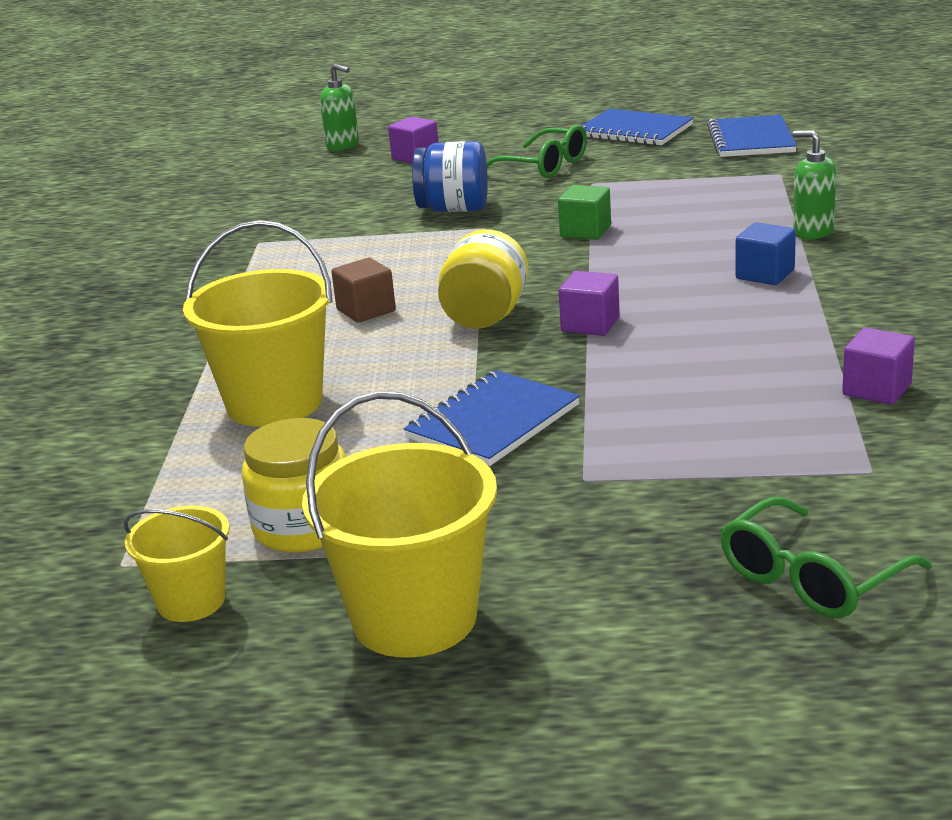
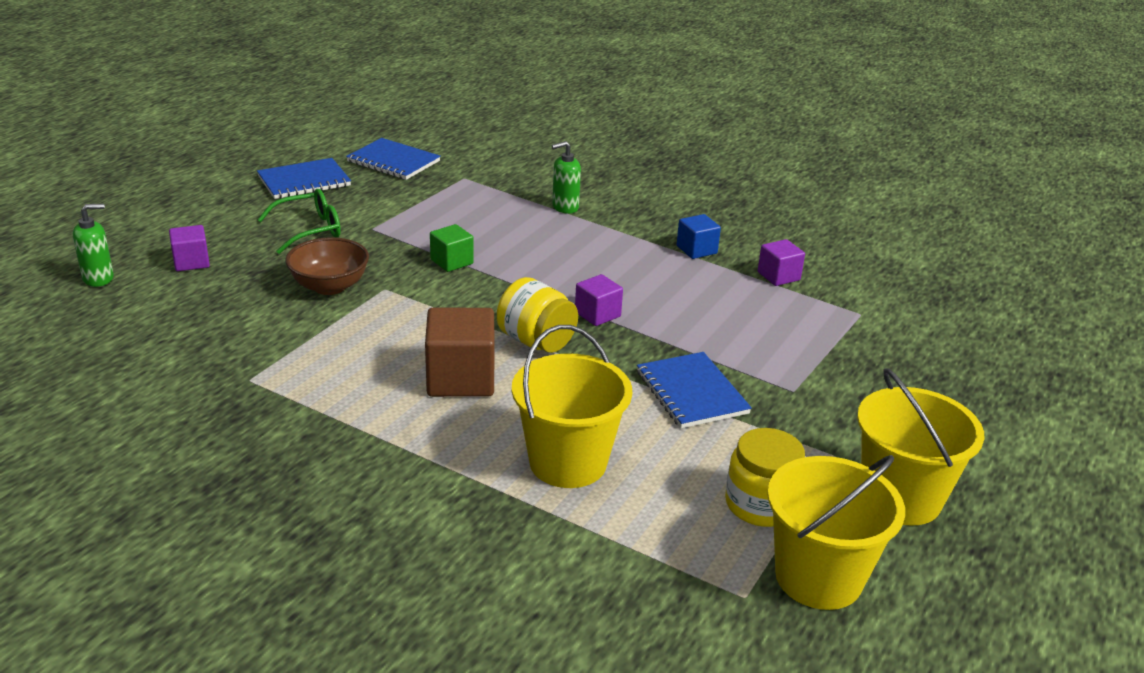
camera: 65 degrees left, 5 degrees up
yellow bucket [124,506,230,622] -> yellow bucket [767,455,905,610], size x1.77
brown cube [331,258,396,323] -> brown cube [425,308,495,397], size x1.74
blue jar [412,141,488,212] -> brown bowl [285,237,369,295]
green glasses [720,497,932,618] -> none
blue cube [735,222,796,285] -> blue cube moved to [676,214,721,259]

